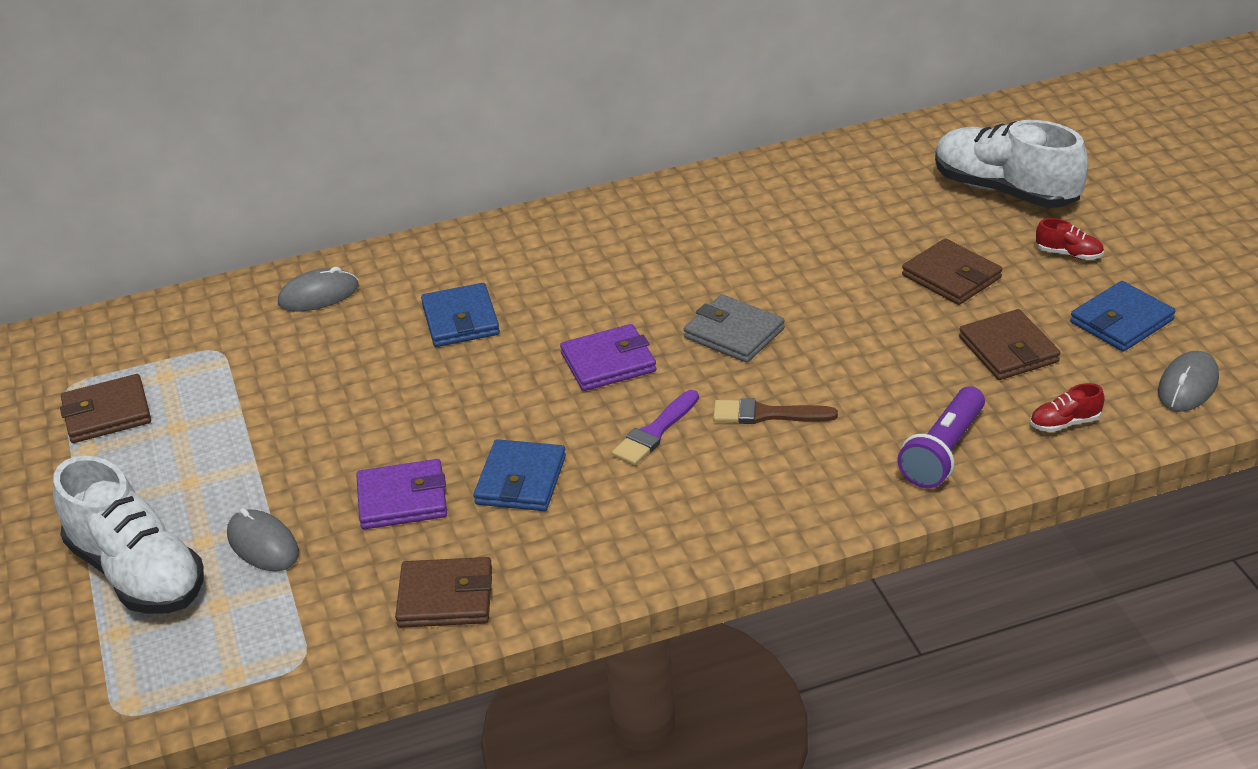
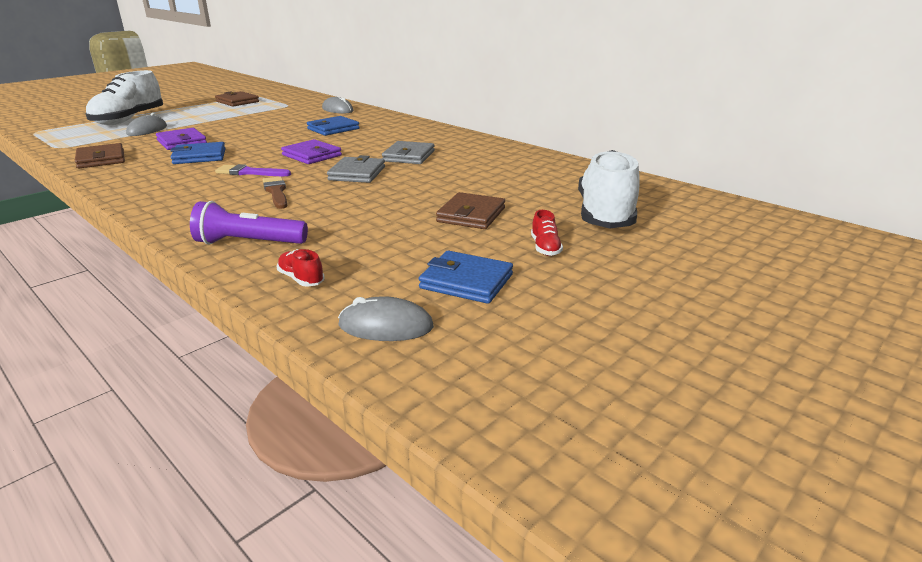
camera: 60 degrees right, 10 degrees down
brown wallet [959,309,1060,380] -> none
none -> grey wallet [382,141,435,164]

